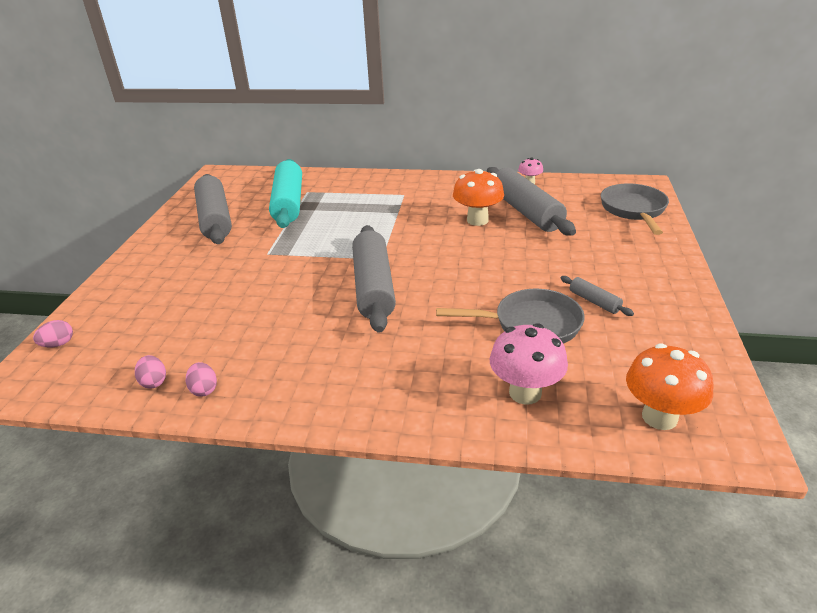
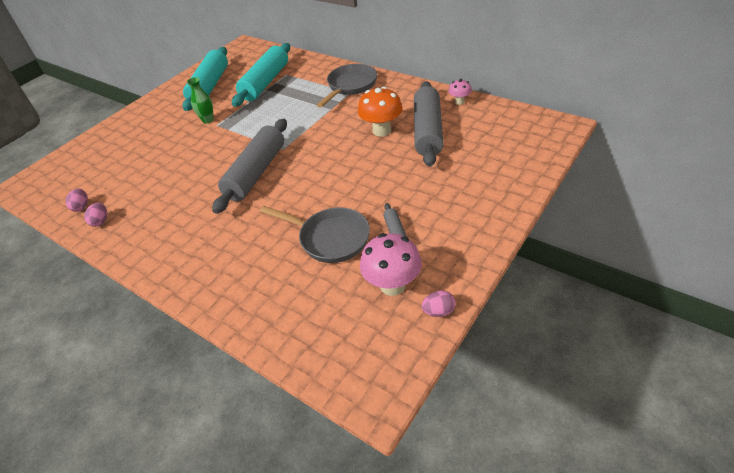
camera: 30 degrees right, 10 degrees up
pink egg [33,320,73,347] -> pink egg moved to [422,291,455,317]
grey rolling pin [194,174,232,244] -> turquoise rolling pin [183,47,228,111]
pink mushroom [490,323,568,405] -> pink mushroom moved to [360,233,422,296]
grey pan [601,183,669,235] -> grey pan moved to [317,64,377,107]
orange mushroom [626,344,714,430] -> none
none -> green vase [187,77,214,124]

